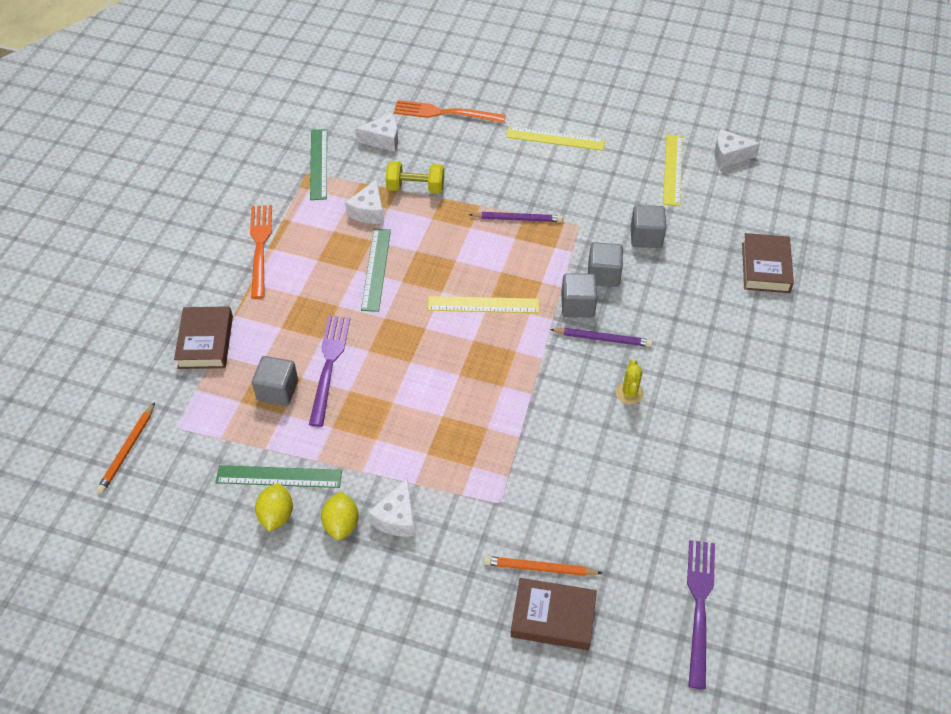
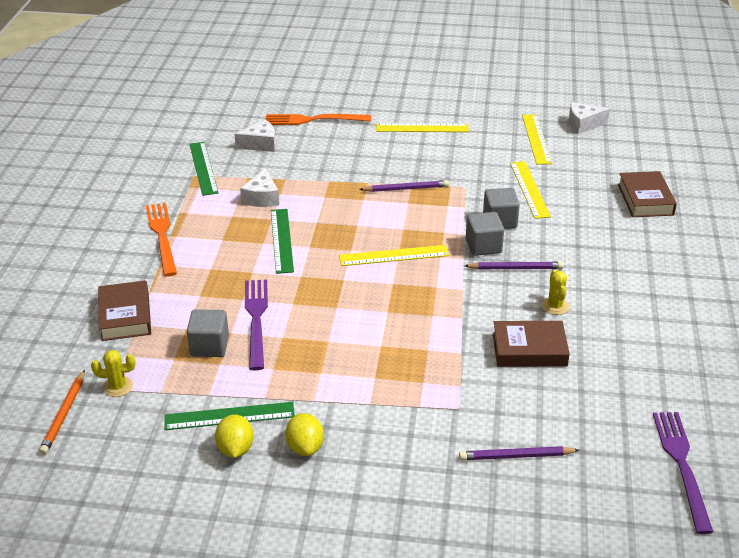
camera: 10 degrees left, 15 degrees down
white cheese [368,478,415,537] -> none
yellow dumbbell [385,161,444,194] -> none
orange pencil [484,556,602,576] -> purple pencil [459,446,580,460]
brown book [511,578,597,650] -> brown book moved to [493,321,570,367]
grey cube [631,205,666,248] -> yellow ruler [510,161,551,219]
none -> yellow cactus [91,350,136,397]

